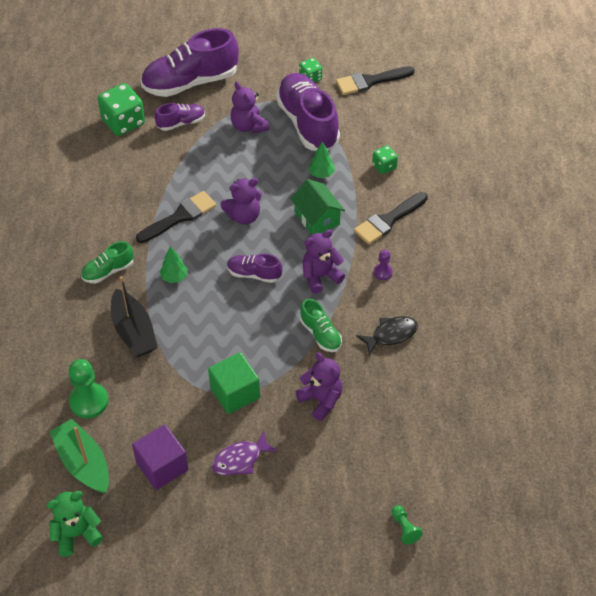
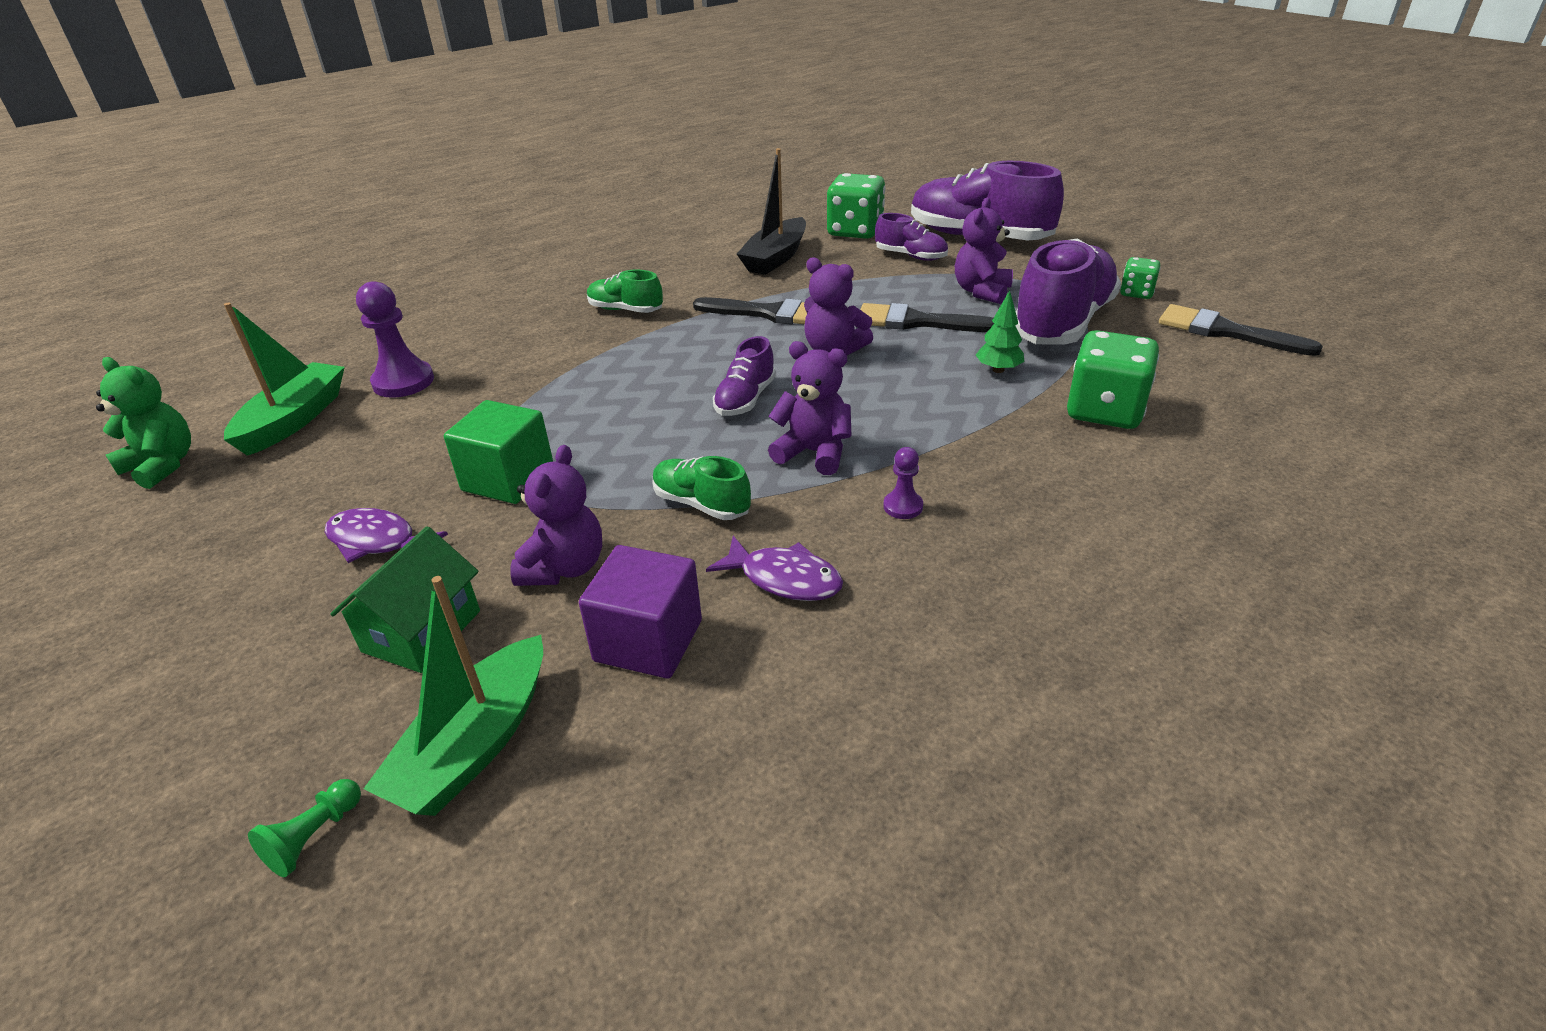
camera: 55 degrees right, 15 degrees down
green pawn [69,359,109,418] -> purple pawn [356,281,434,398]
black boat [111,276,158,357] -> black boat moved to [737,148,806,275]
purple cube [132,425,189,490] -> purple cube moved to [579,545,702,678]
green tree [160,246,188,283] -> none
purple shoe [227,254,282,283] -> purple shoe turned 135 degrees counterclockwise [713,336,776,416]
green house [290,179,345,235] -> green house moved to [330,526,480,673]
green shoe [300,299,342,352] -> green shoe turned 105 degrees clockwise [653,456,751,520]
black brush [354,192,428,245] -> black brush moved to [860,303,994,332]
black fish [357,316,418,356] -> purple fish [706,536,843,601]
green dice [372,145,398,174] -> green dice [1067,330,1159,429], size x1.85
none -> green boat [364,576,543,816]

